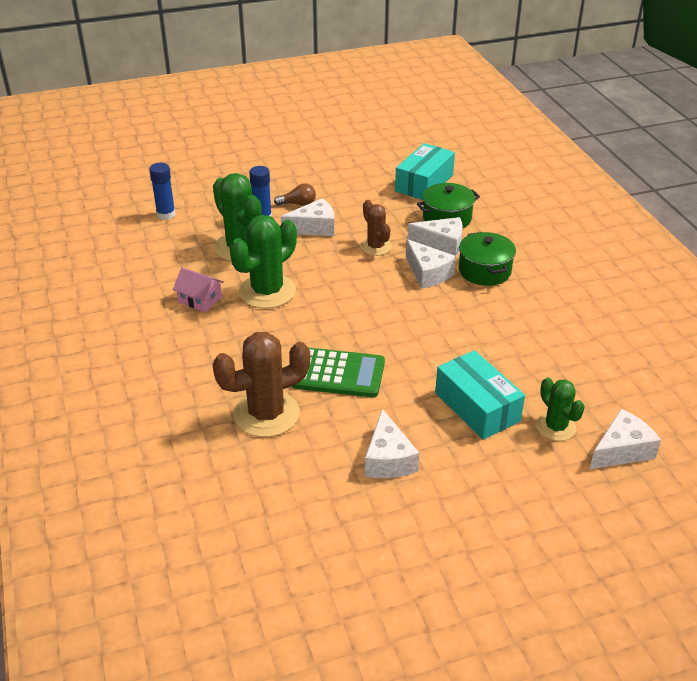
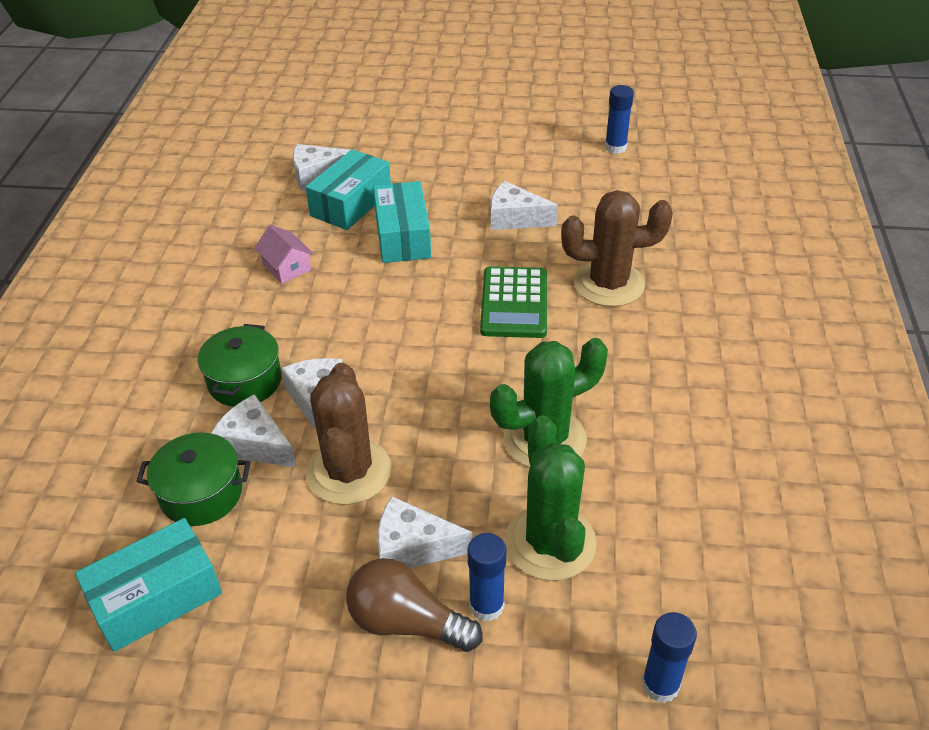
camera: 155 degrees left, 5 degrees up
pink house [173,268,224,312] -> pink house moved to [254,225,313,284]
brown light bulb [274,183,316,206] -> brown light bulb [346,558,482,652], size x1.72
green calculator [292,347,385,398] -> green calculator turned 120 degrees counterclockwise [480,266,547,338]
brown cactus [360,200,392,256] -> brown cactus [306,363,392,505], size x1.69
white cheese [365,409,419,478] -> white cheese turned 90 degrees counterclockwise [490,181,558,230]
green cactus [536,378,585,441] -> turquoise box [305,149,391,230]
none -> blue glue stick [605,85,634,154]

